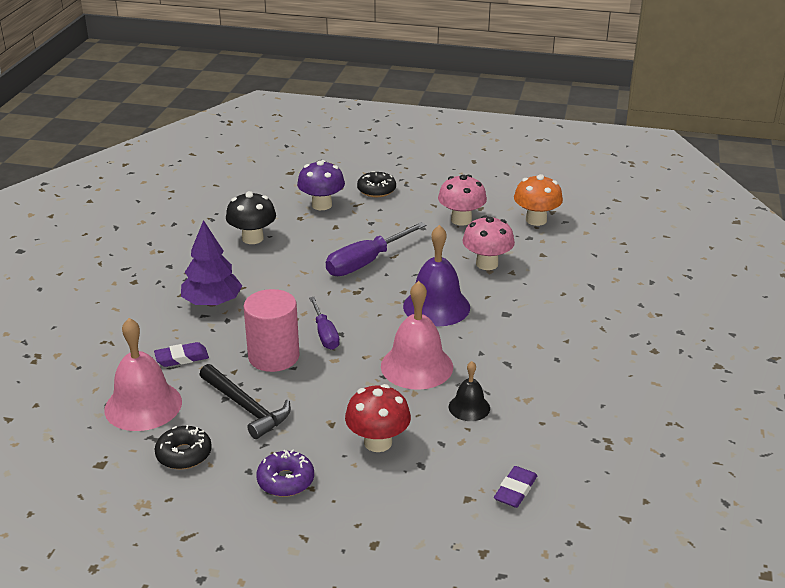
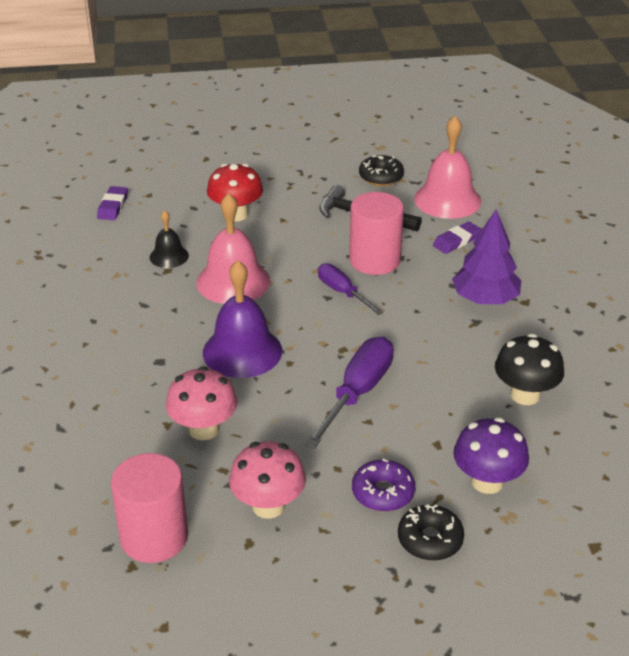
camera: 160 degrees right, 5 degrees up
purple donut [256,449,314,497] -> purple donut moved to [352,459,415,512]
orange mushroom [514,174,563,226] -> pink cylinder [111,453,188,563]

